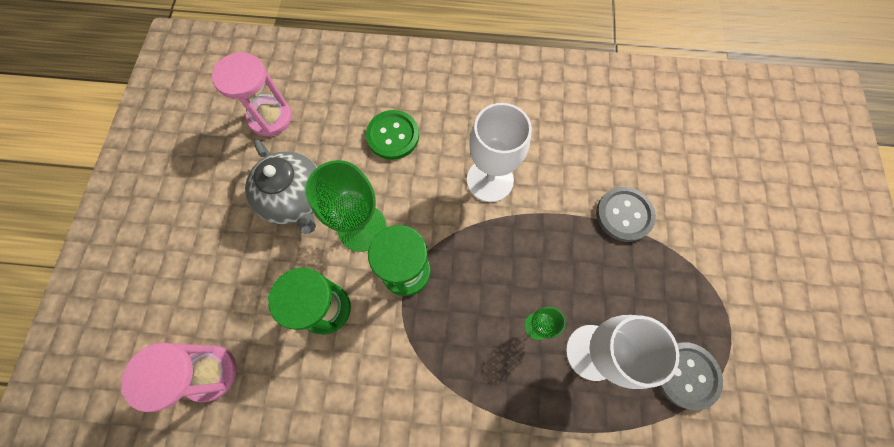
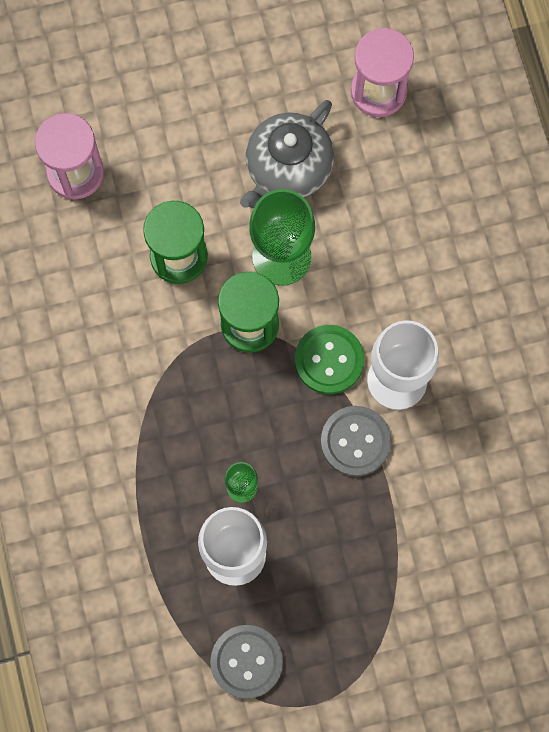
camera: 70 degrees right, 5 degrees up
green button [366,110,419,160] -> green button moved to [295,325,364,394]
grey button [596,187,656,242] -> grey button moved to [321,406,391,477]

